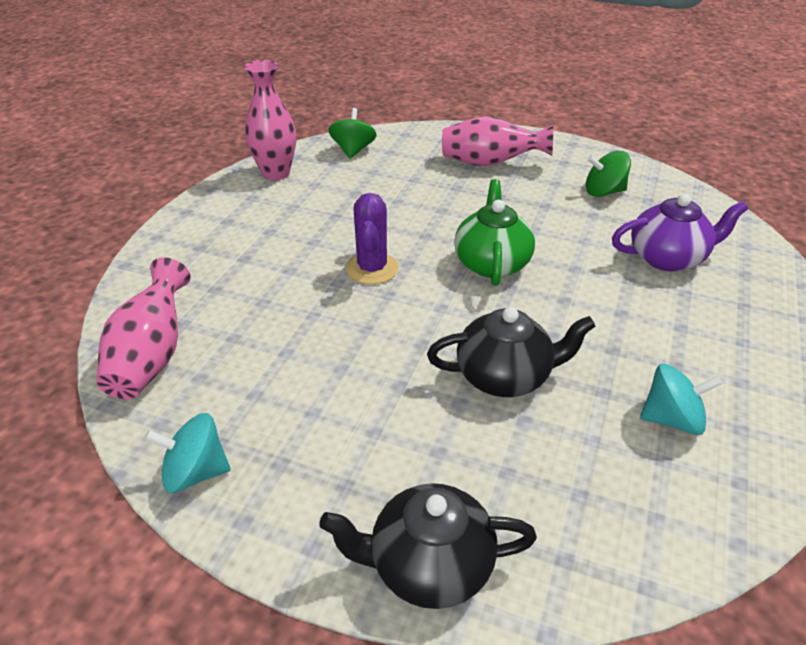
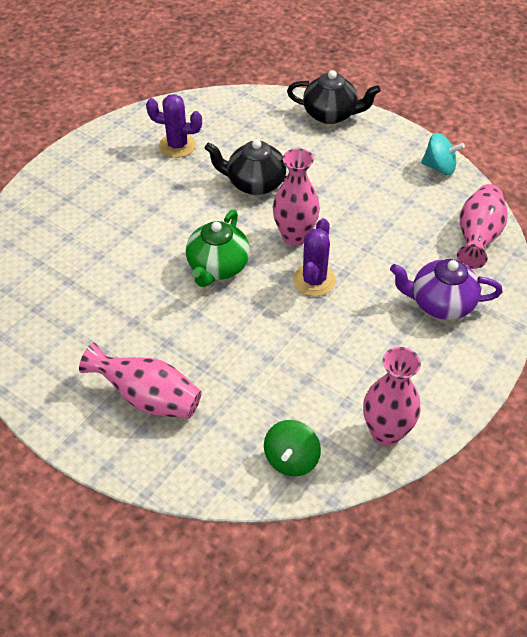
camera: 165 degrees left, 10 degrees up
green spinning top [586,151,631,197] -> none
purple teapot [612,194,748,271] -> purple teapot moved to [390,259,503,320]
turquoise spinning top [640,364,723,435] -> purple cactus [146,94,202,158]
none -> pink vase [273,148,320,246]

